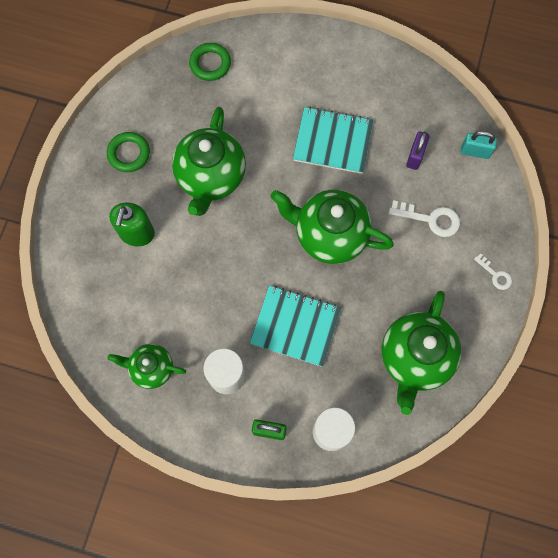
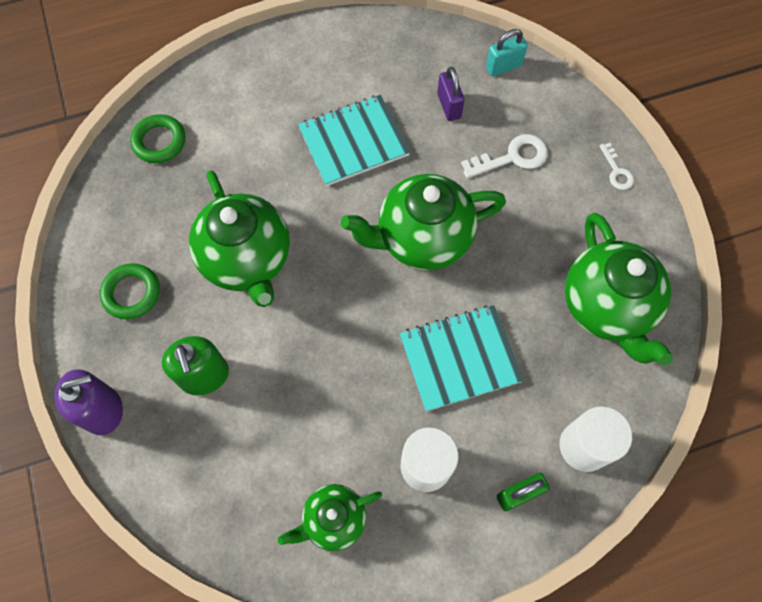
camera: 35 degrees left, 5 degrees down
white key [474,253,512,290] -> white key turned 60 degrees clockwise [600,143,634,190]
none -> purple soap dispenser [55,369,123,435]

